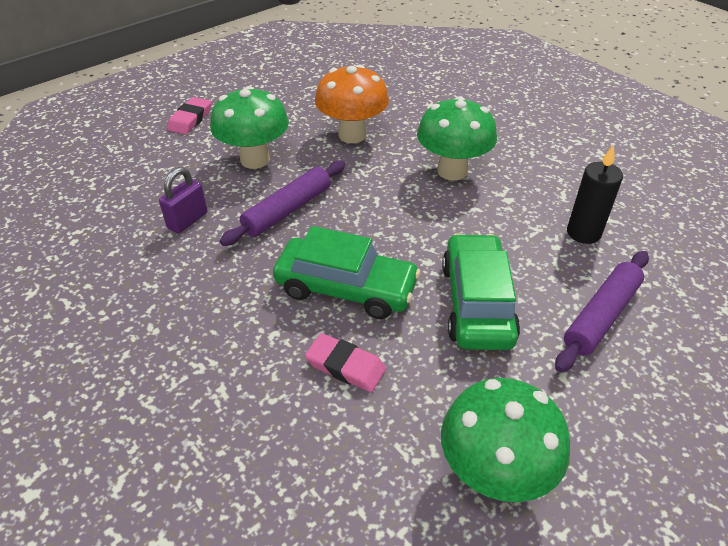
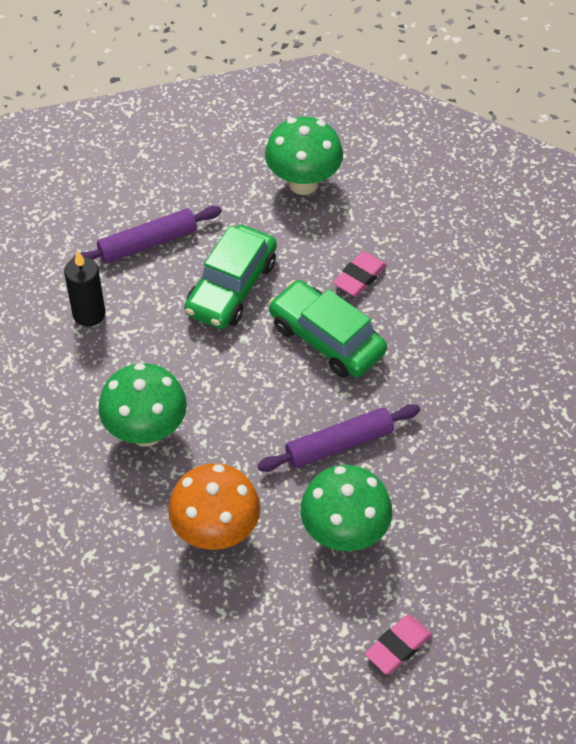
camera: 155 degrees left, 10 degrees up
purple padlock [159,167,208,233] -> none
pink eraser [305,333,386,392] -> pink eraser turned 75 degrees clockwise [333,251,387,296]

